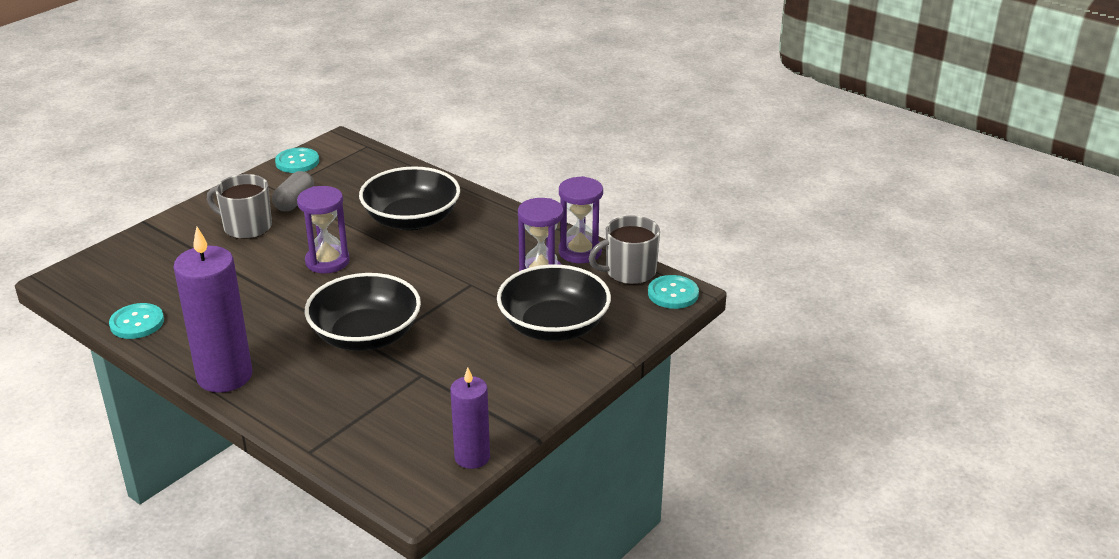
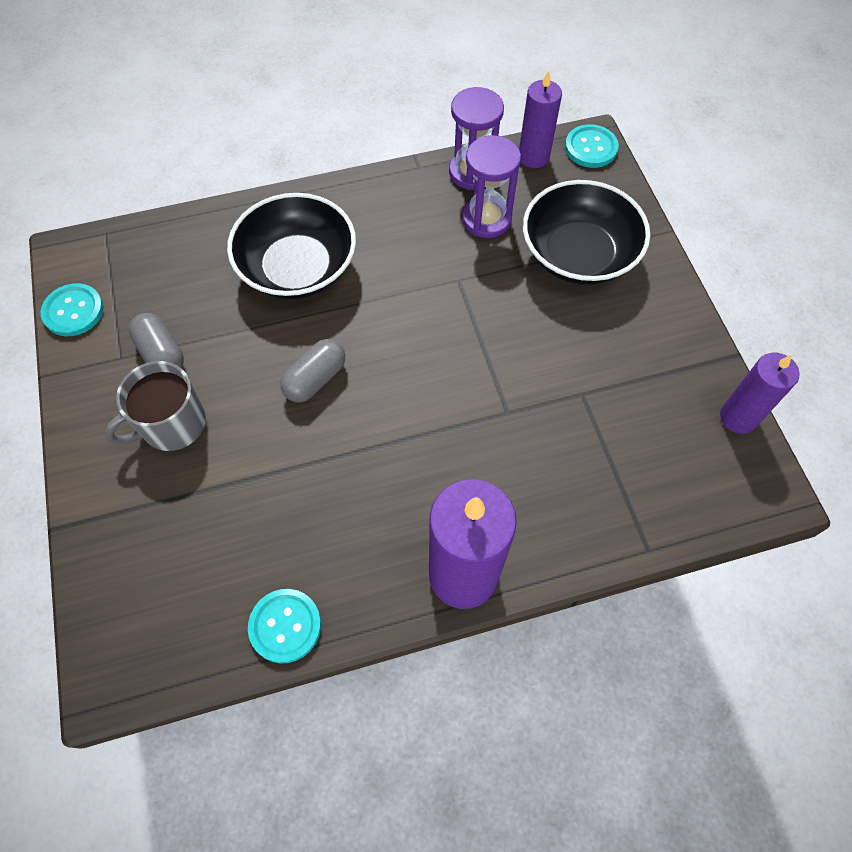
camera: 55 degrees left, 30 degrees up
purple hourglass [297,186,350,273] -> grey capsule [280,339,345,403]
black bowl [305,273,421,351] -> none
grey mug [589,216,660,284] -> purple candle [519,71,562,168]

